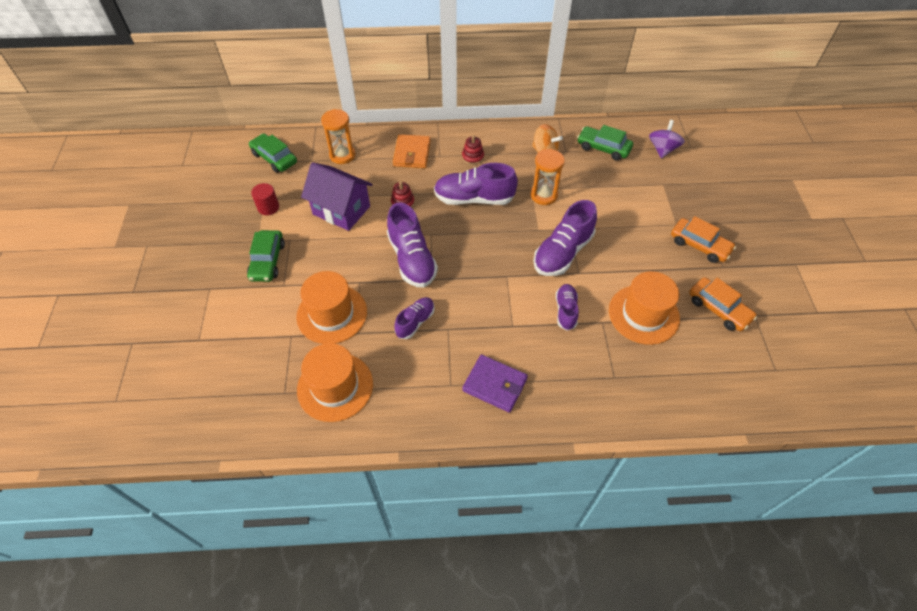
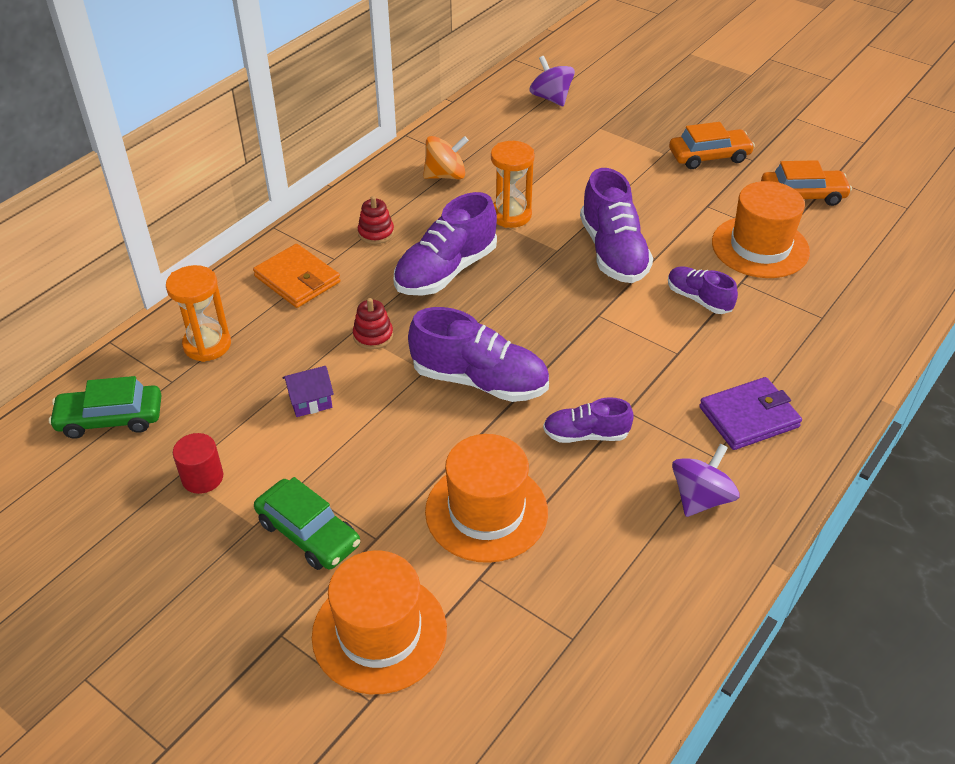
camera: 50 degrees left, 10 degrees down
orange hat [297,343,373,422] -> orange hat moved to [312,551,447,694]
purple house [301,162,372,231] -> purple house [283,366,334,417], size x0.46
purple shoe [394,297,434,339] -> purple shoe turned 75 degrees counterclockwise [543,397,634,443]
green car [577,125,633,161] -> none
none -> purple spinning top [672,444,740,517]

